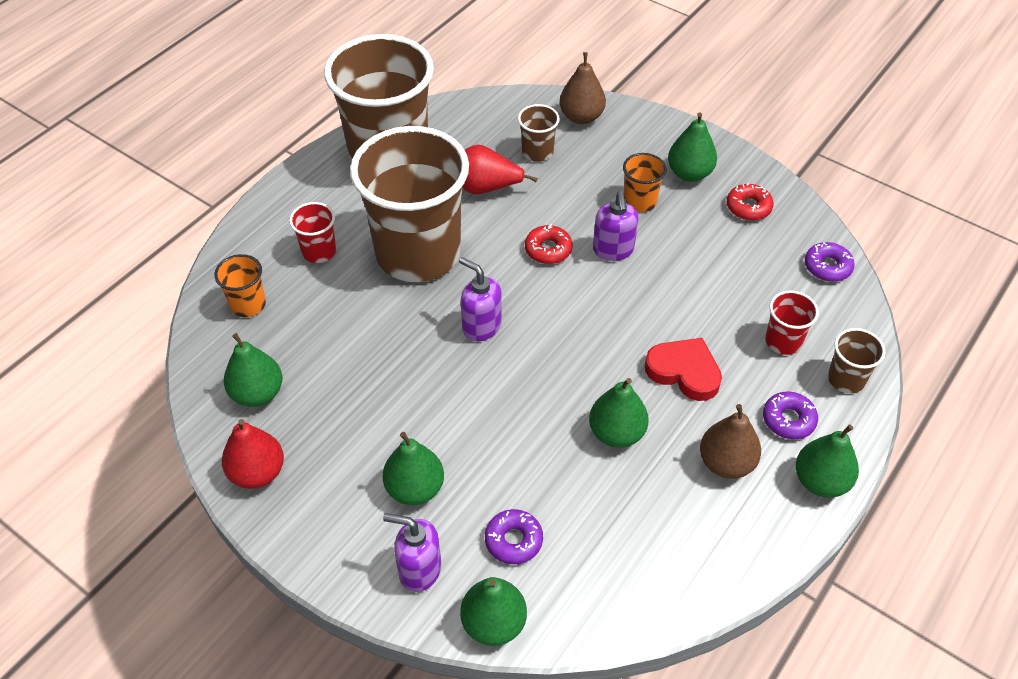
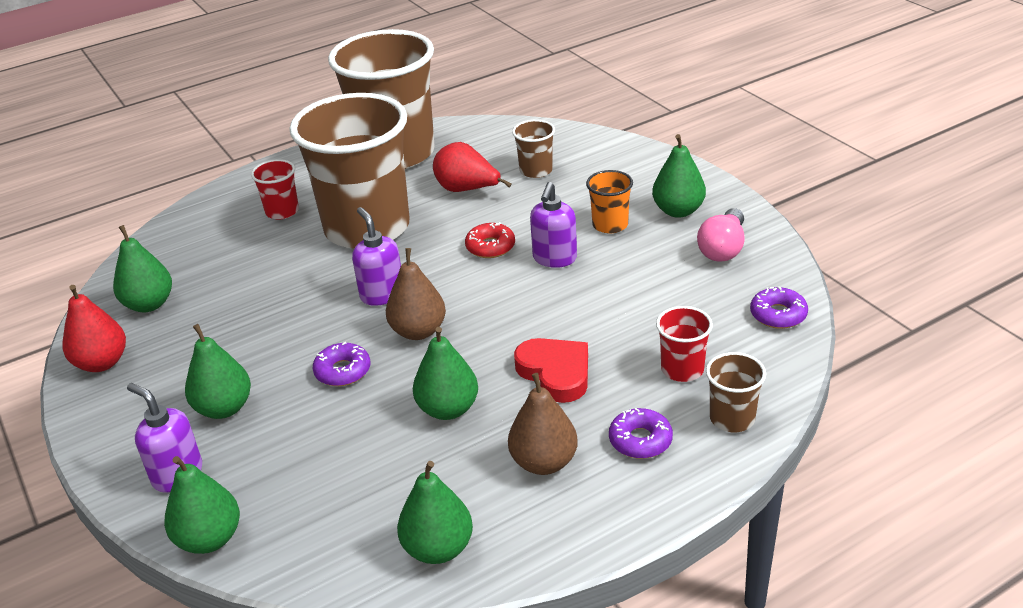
camera: 25 degrees right, 15 degrees down
orange cup [214,254,266,317] -> none
purple donut [485,509,543,564] -> purple donut moved to [312,342,370,386]
brown pear [559,52,606,124] -> brown pear moved to [386,248,446,340]
red donut [727,183,774,221] -> pink light bulb [697,208,744,262]
green pear [796,424,859,498] -> green pear moved to [397,461,473,564]

